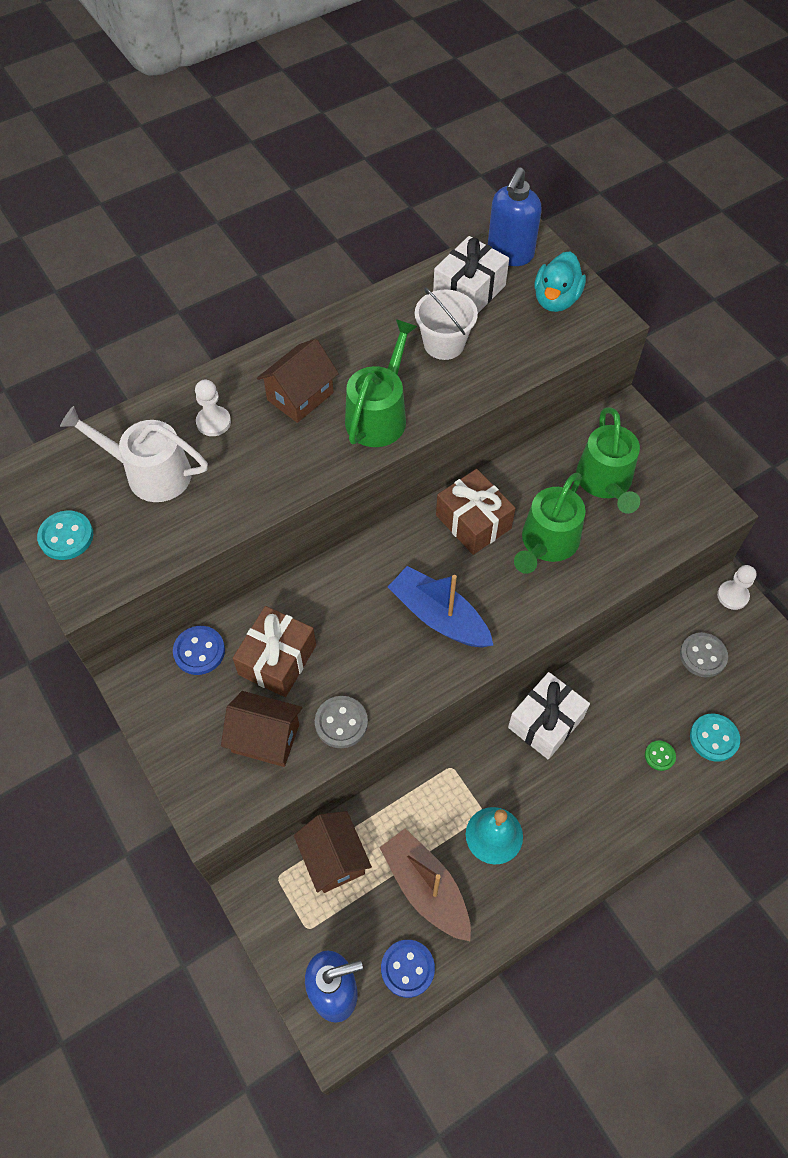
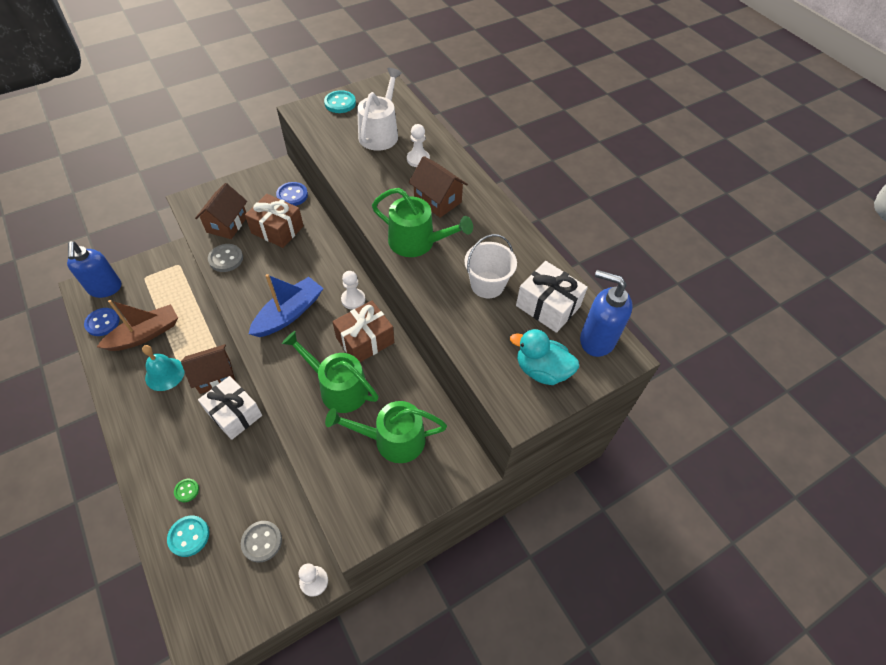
camera: 90 degrees right, 5 degrees down
brown house [294,811,372,893] -> brown house moved to [181,344,235,394]
none -> white pawn [341,271,365,310]

